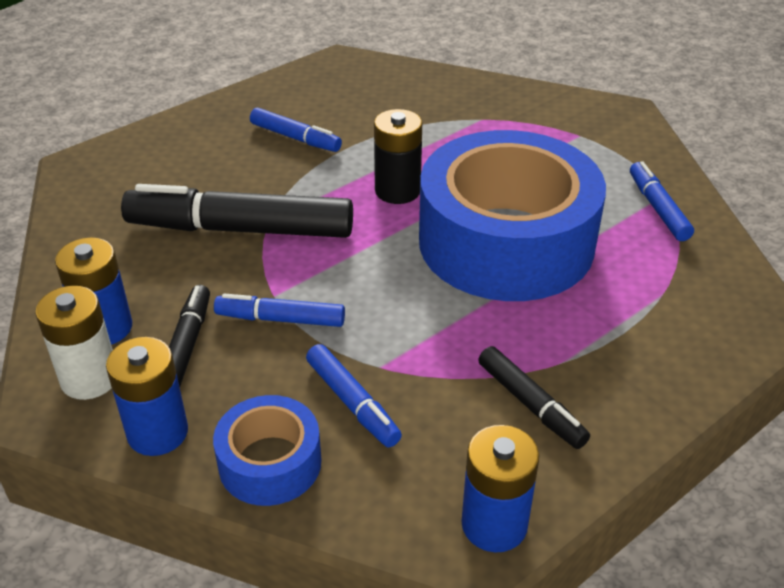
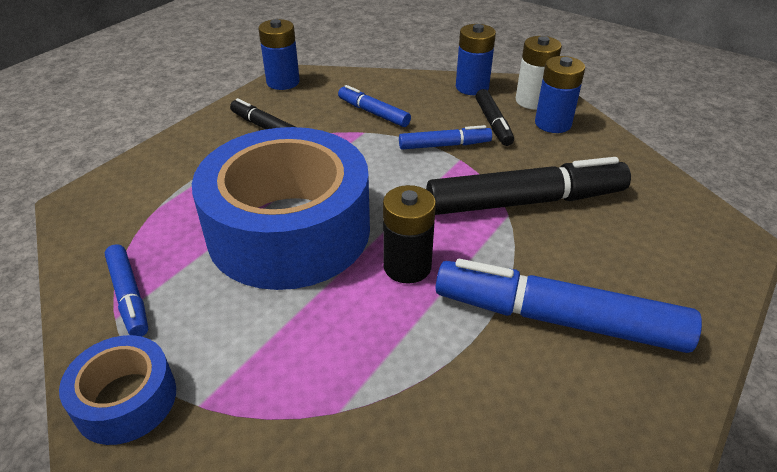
camera: 165 degrees right, 0 degrees up
blue tape [213,395,322,506] -> blue tape moved to [59,335,176,445]
blue marker [250,108,342,152] -> blue marker [436,259,702,353], size x1.94

